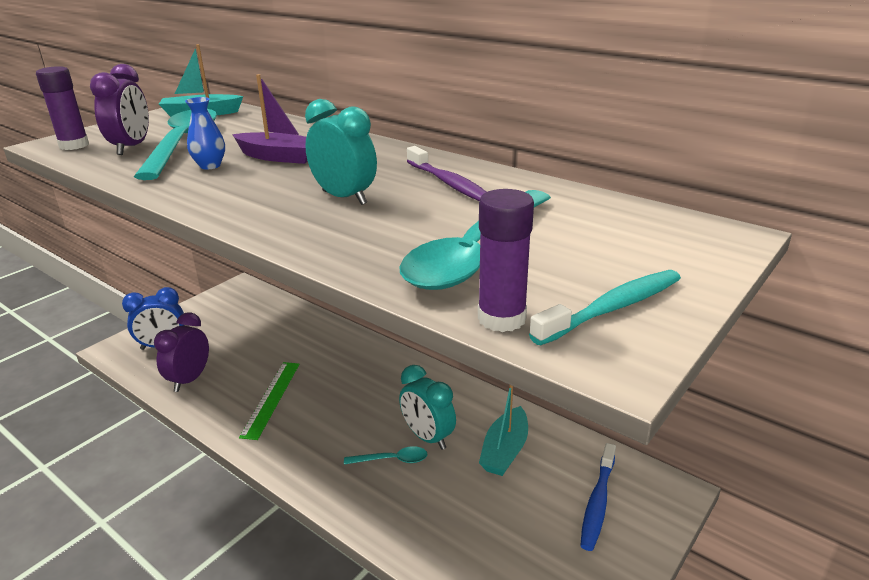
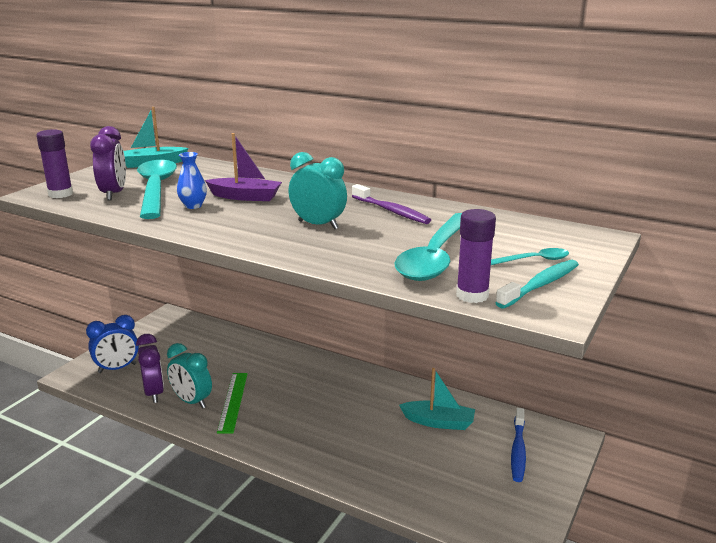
camera: 10 degrees left, 5 degrees down
purple clock [154,312,209,392] -> purple clock turned 150 degrees clockwise [136,334,164,403]
turquoise spoon [344,446,427,465] -> turquoise spoon moved to [491,248,569,265]
turquoise clock [399,365,456,450] -> turquoise clock moved to [167,343,212,409]
turquoise boat [479,385,528,476] -> turquoise boat turned 90 degrees counterclockwise [399,368,475,430]

